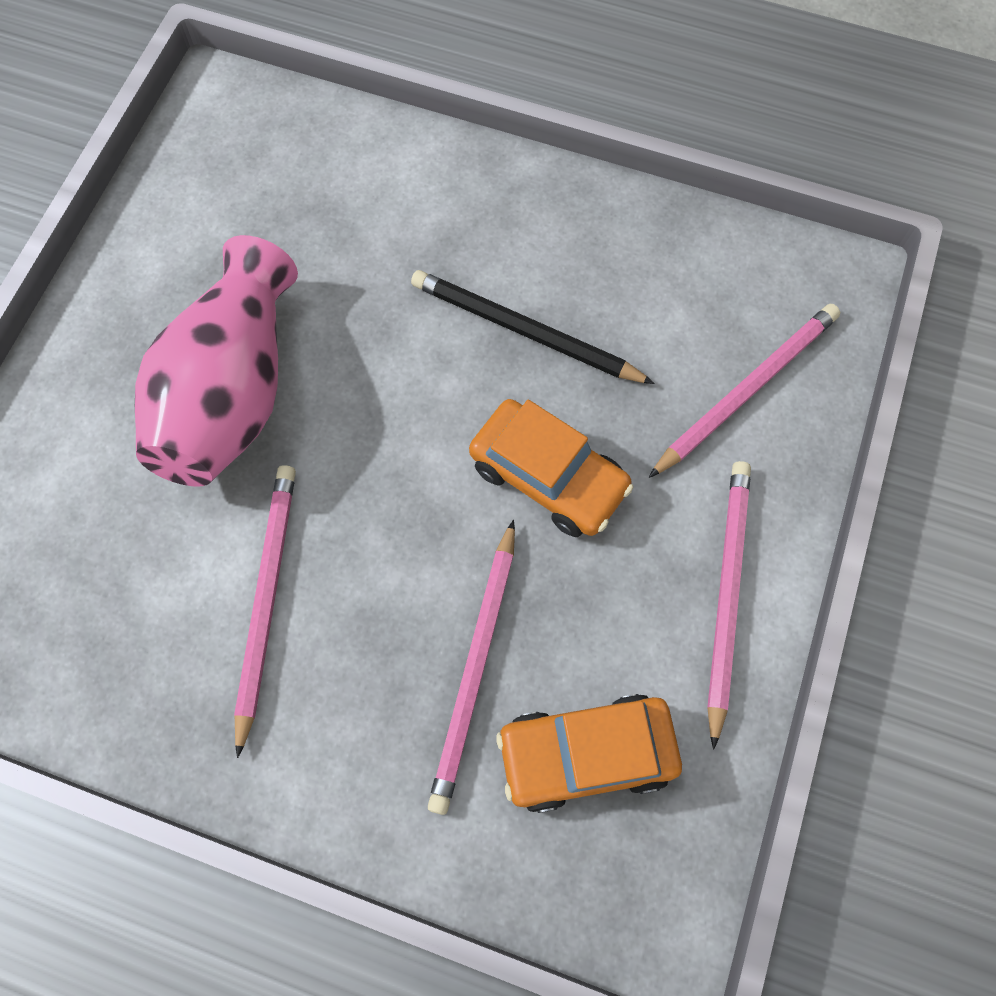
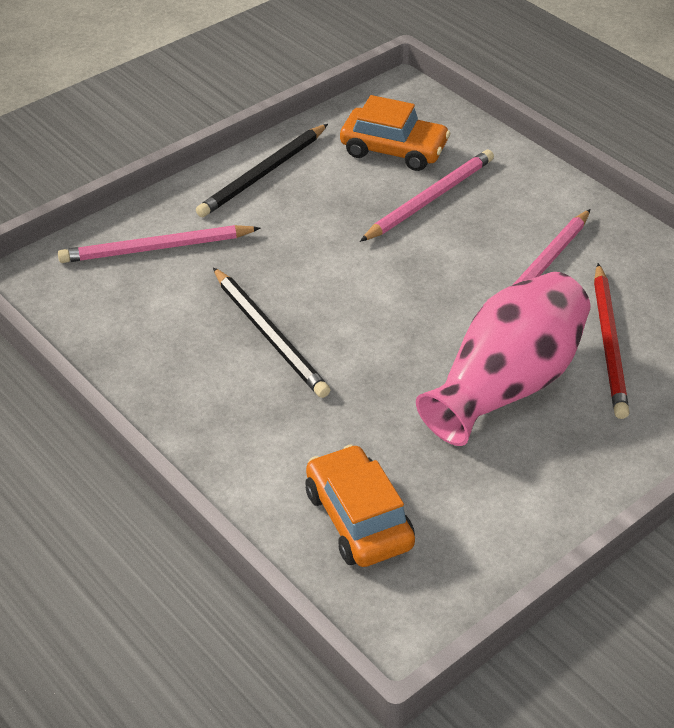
camera: 150 degrees left, 25 degrees down
orange car [469,399,634,537] -> orange car moved to [305,444,415,567]
pink pencil [707,461,751,750] -> black pencil [196,124,328,217]
none -> red pencil [594,263,629,419]

